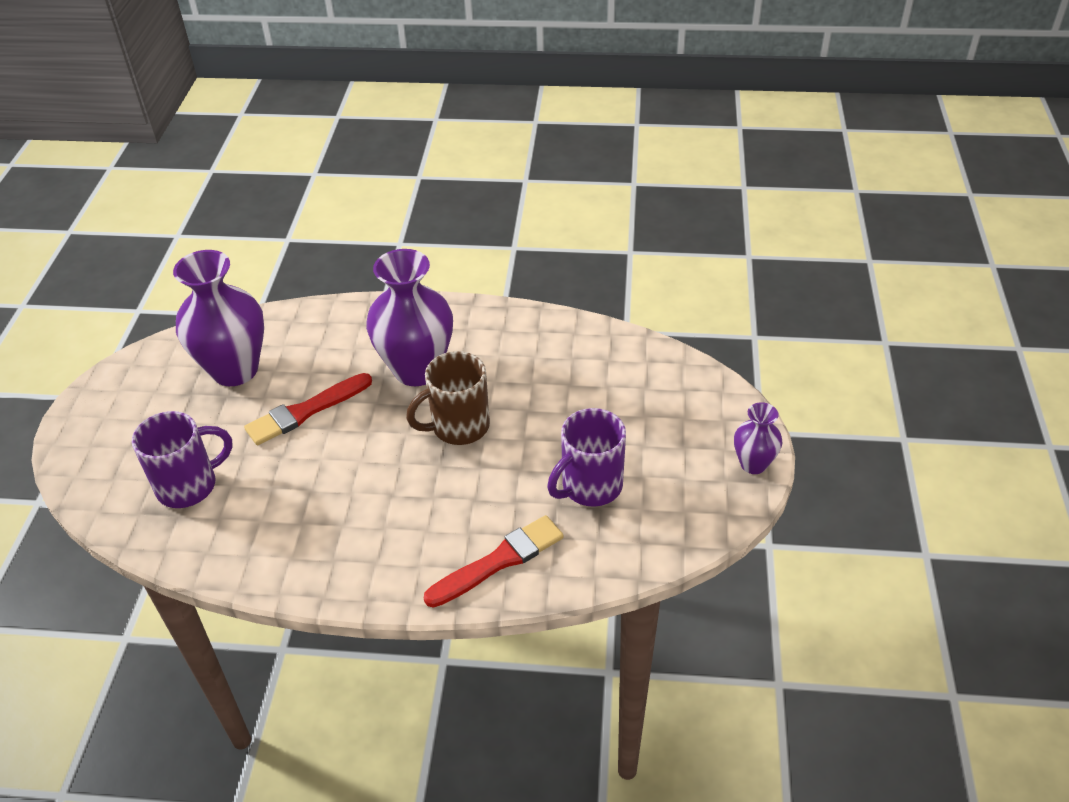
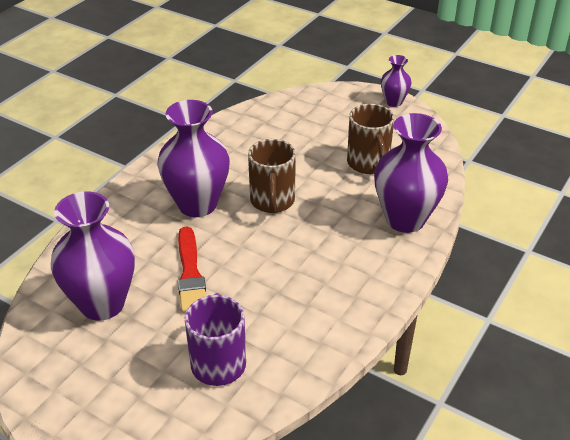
camera: 65 degrees left, 5 degrees down
red brush [424,515,564,608] -> purple vase [374,113,448,233]
purple mug [547,408,626,507] -> brown mug [347,104,394,174]

